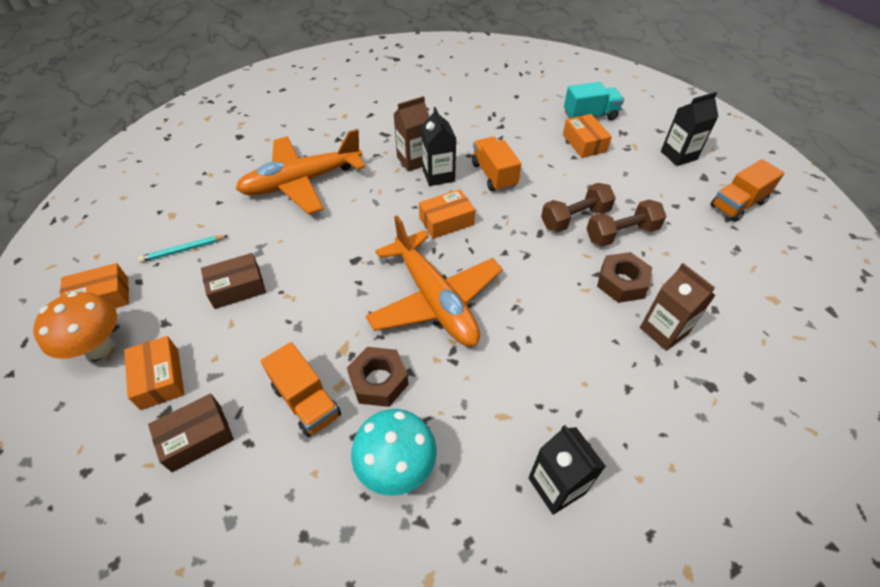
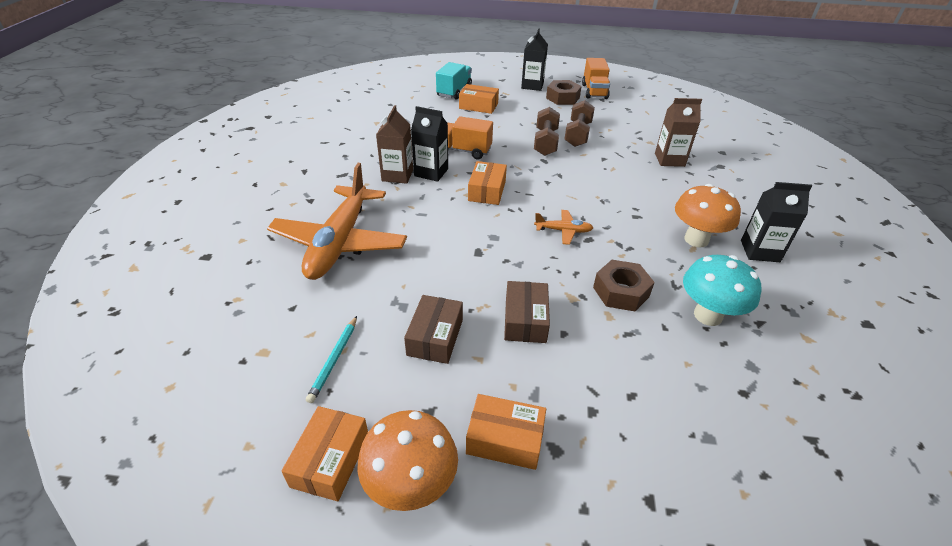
camera: 55 degrees left, 10 degrees down
brown box [148,394,234,472] -> brown box moved to [504,281,550,343]
orange truck [261,342,341,437] -> none
orange plane [366,215,503,346] -> orange plane [534,210,593,245], size x0.42
brown nut [597,252,652,303] -> brown nut moved to [546,80,582,105]
none -> orange mushroom [675,184,741,247]

